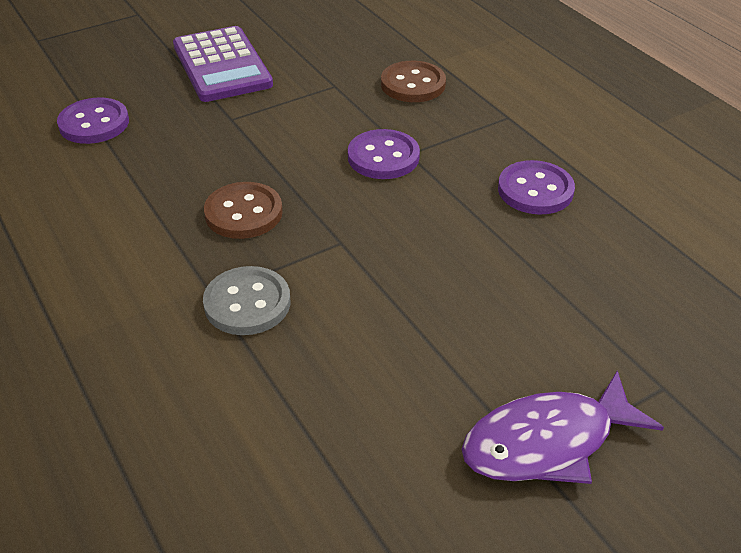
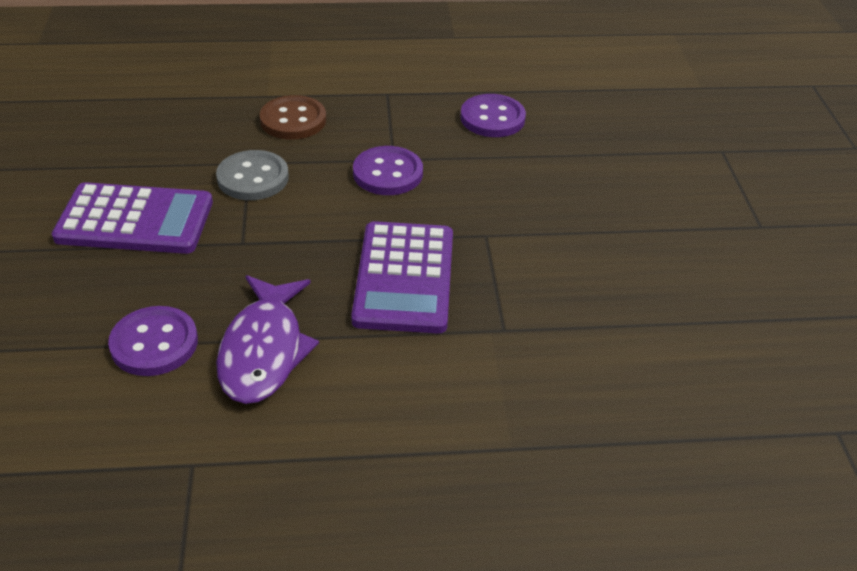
camera: 65 degrees left, 0 degrees up
grey button [203,266,290,335] -> grey button moved to [216,150,289,200]
brown button [204,182,283,239] -> purple calculator [351,221,453,333]
purple fish [462,370,664,484] -> purple fish moved to [216,275,319,404]

